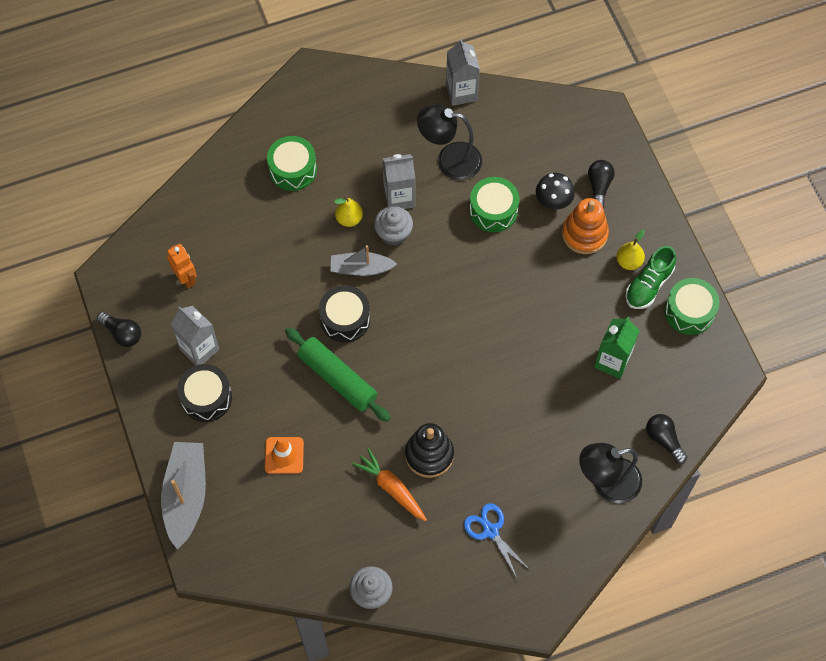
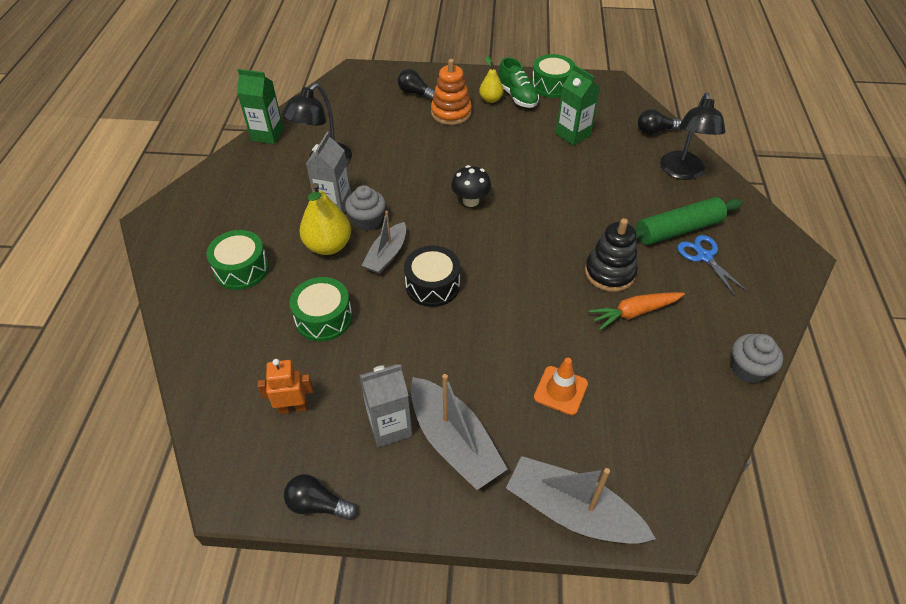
camera: 65 degrees left, 15 degrees down
black light bulb [97,312,141,347] -> black light bulb turned 135 degrees counterclockwise [284,474,357,520]
black drum [177,364,232,422] -> grey boat [411,374,508,490]
green rolling pin [285,328,391,422] -> green rolling pin moved to [636,197,743,245]
yellow pear [334,197,363,227] -> yellow pear [299,183,351,255], size x1.69
grey carton [446,38,480,106] -> green carton [237,69,284,144]
blue scissors [464,503,530,578] -> blue scissors turned 75 degrees clockwise [677,235,748,296]
green drum [469,177,519,232] -> green drum moved to [290,277,352,341]
black mushroom [536,173,575,210] -> black mushroom moved to [451,165,491,207]

